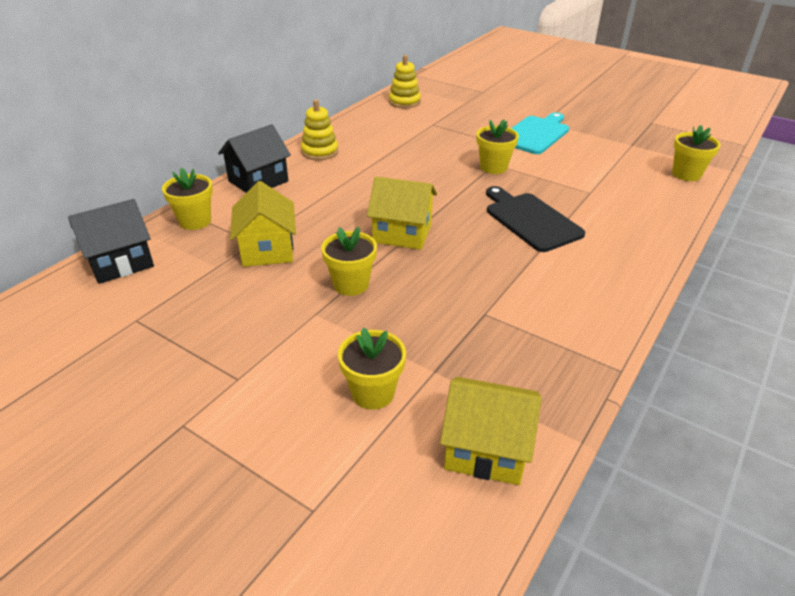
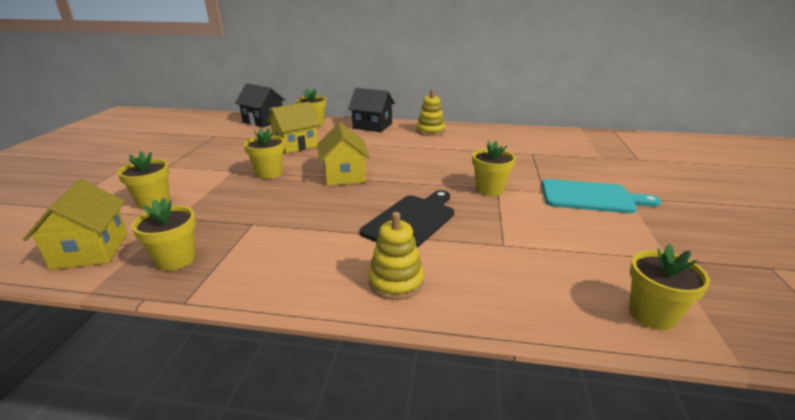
camera: 65 degrees right, 10 degrees down
yellow stacking toy [389,55,421,108] -> yellow stacking toy moved to [368,212,424,300]
none -> yellow flower pot [131,198,196,271]

